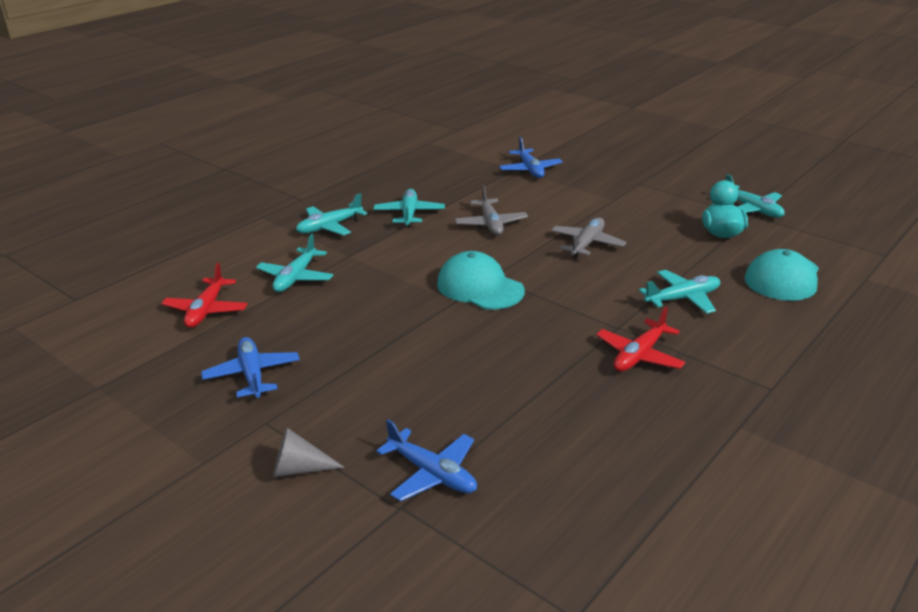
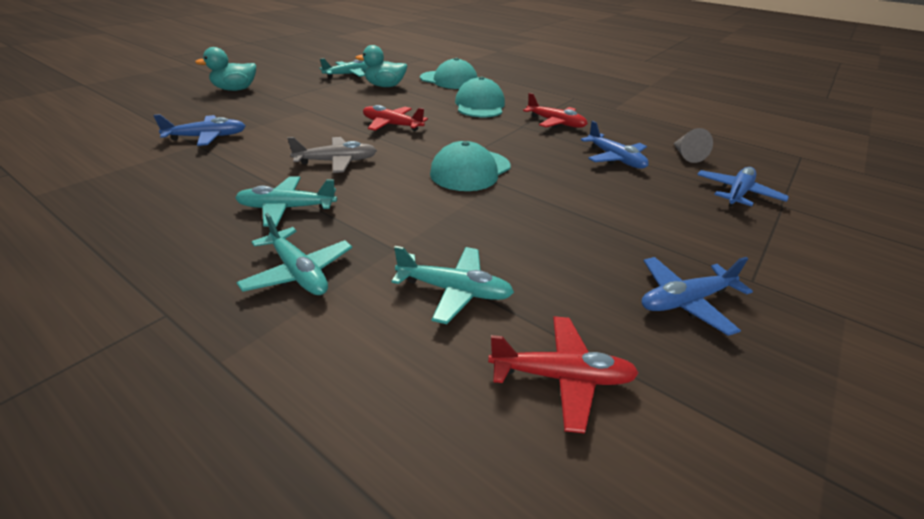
camera: 95 degrees left, 5 degrees up
grey cone [273,428,345,478] -> grey cone moved to [673,128,713,163]
grey plane [551,218,626,258] -> red plane [363,105,428,131]
turquoise plane [639,270,720,314] -> turquoise cap [455,76,505,117]
none -> turquoise duck [195,47,256,91]
none -> blue plane [581,121,649,169]

